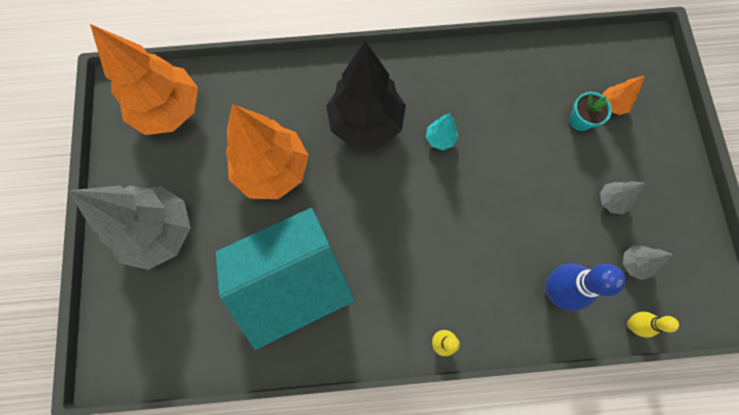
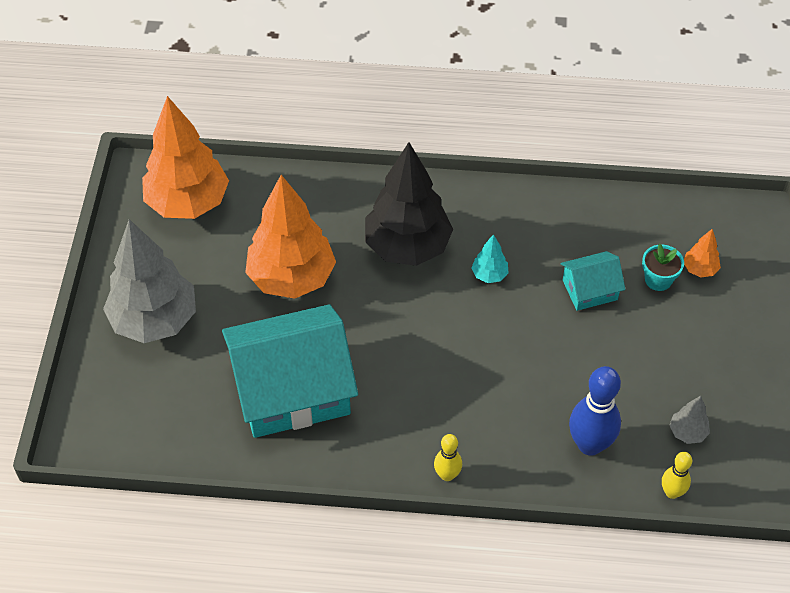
camera: 10 degrees right, 20 degrees down
grey tree [600,181,645,214] -> none
none -> turquoise house [560,251,625,311]

